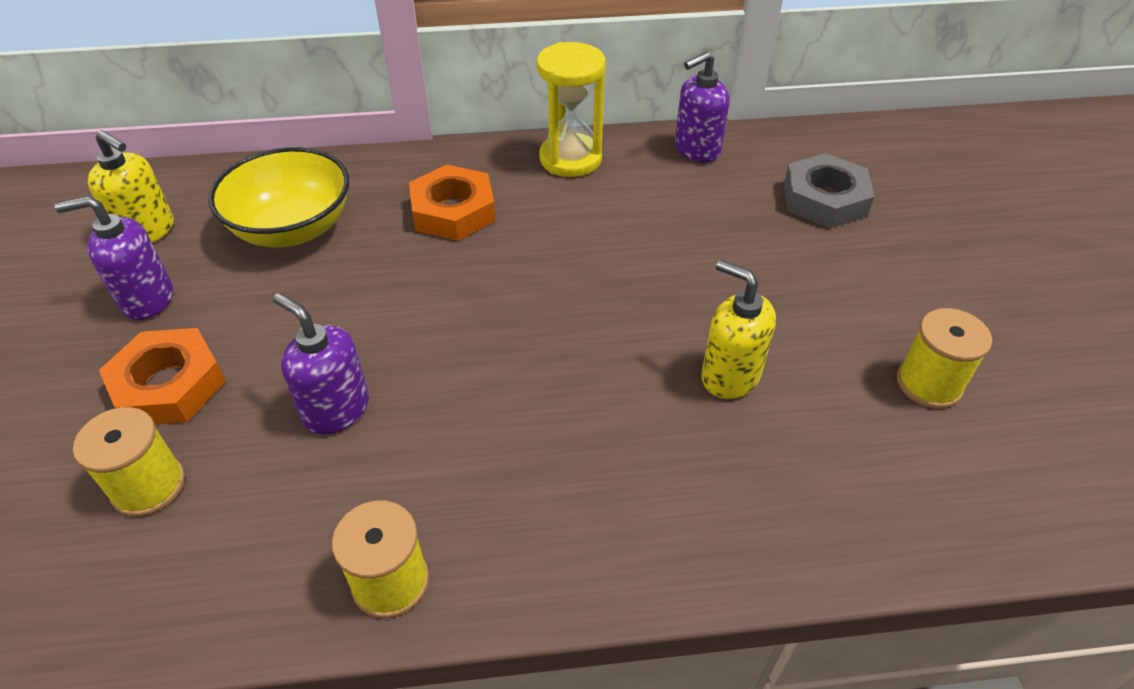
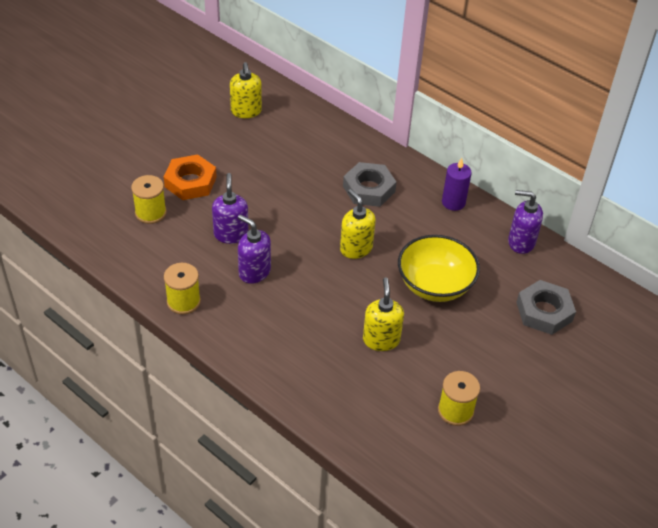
camera: 45 degrees right, 0 degrees up
purple soap dispenser [55,196,173,320] -> purple soap dispenser moved to [238,214,271,284]
yellow bowl [208,147,349,247] -> yellow bowl moved to [398,235,480,302]
orange nut [409,165,496,241] -> grey nut [343,162,397,207]
yellow hourglass [537,42,606,177] -> purple candle [442,158,472,211]
none -> yellow soap dispenser [340,189,376,259]

